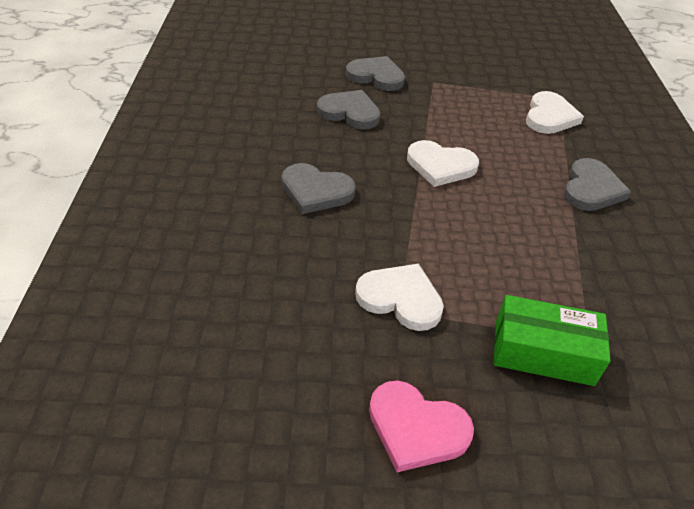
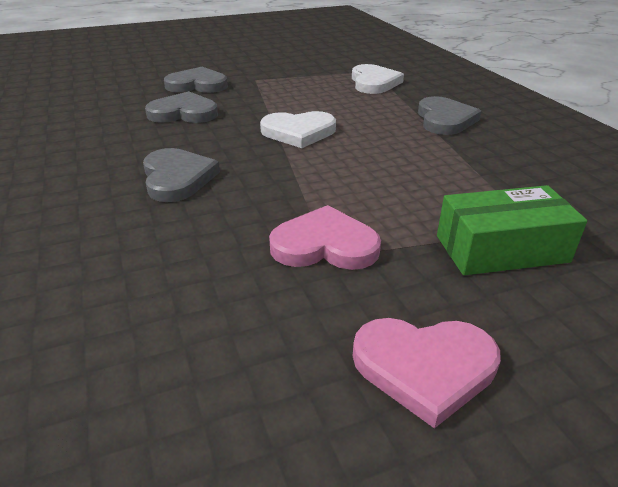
camera: 20 degrees left, 10 degrees down
grey heart [282,163,356,214] -> grey heart turned 105 degrees counterclockwise [143,148,220,202]
white heart [355,264,444,331] -> pink heart [269,205,381,270]

